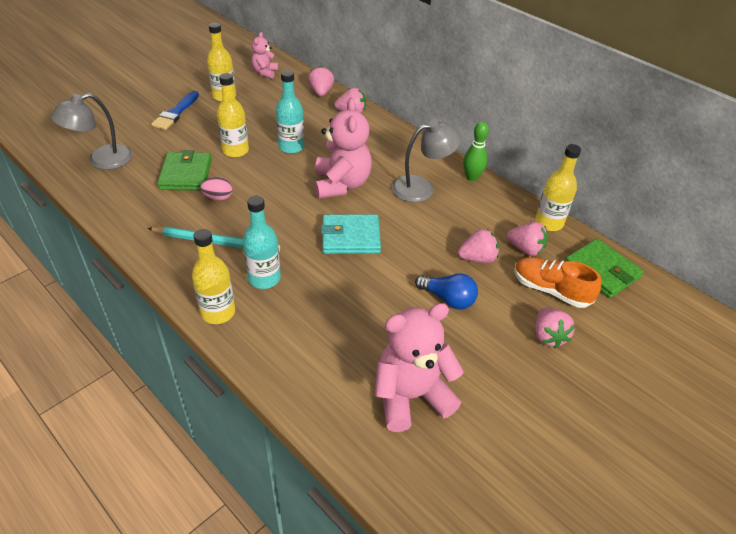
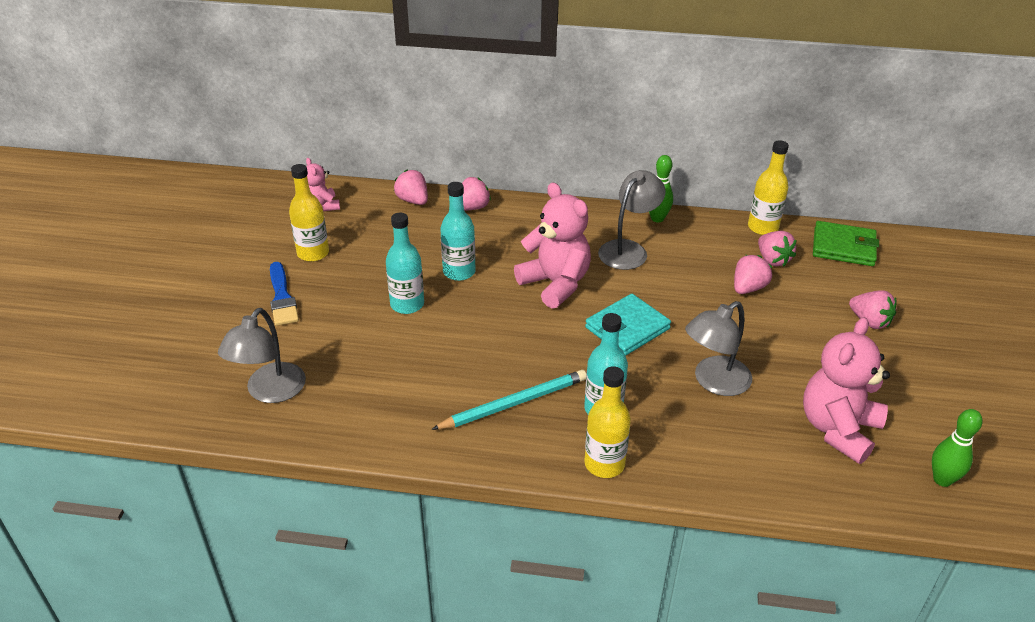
camera: 35 degrees left, 5 degrees down
green wallet [157,150,212,190] -> none
pink egg [200,177,233,200] -> none
yellow bottle [217,73,249,158] -> turquoise bottle [386,213,424,314]
blue light bulb [415,273,478,310] -> none
pink strawberry [507,222,547,256] -> pink strawberry turned 75 degrees clockwise [758,231,797,266]
orange shoe [514,257,601,308] -> none
none -> grey lamp [685,301,752,396]
none -> green bowling pin [932,409,983,487]

